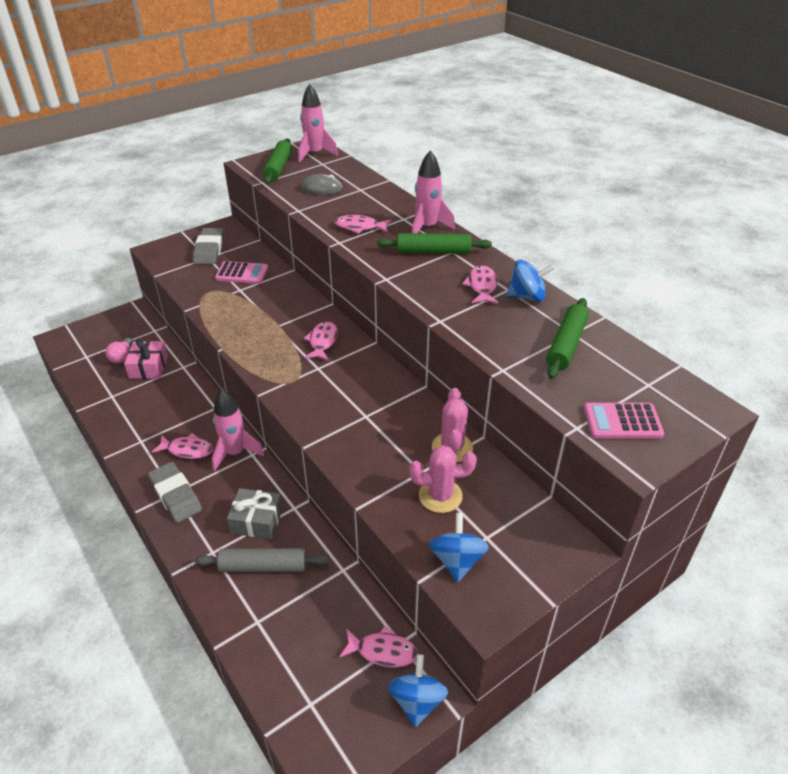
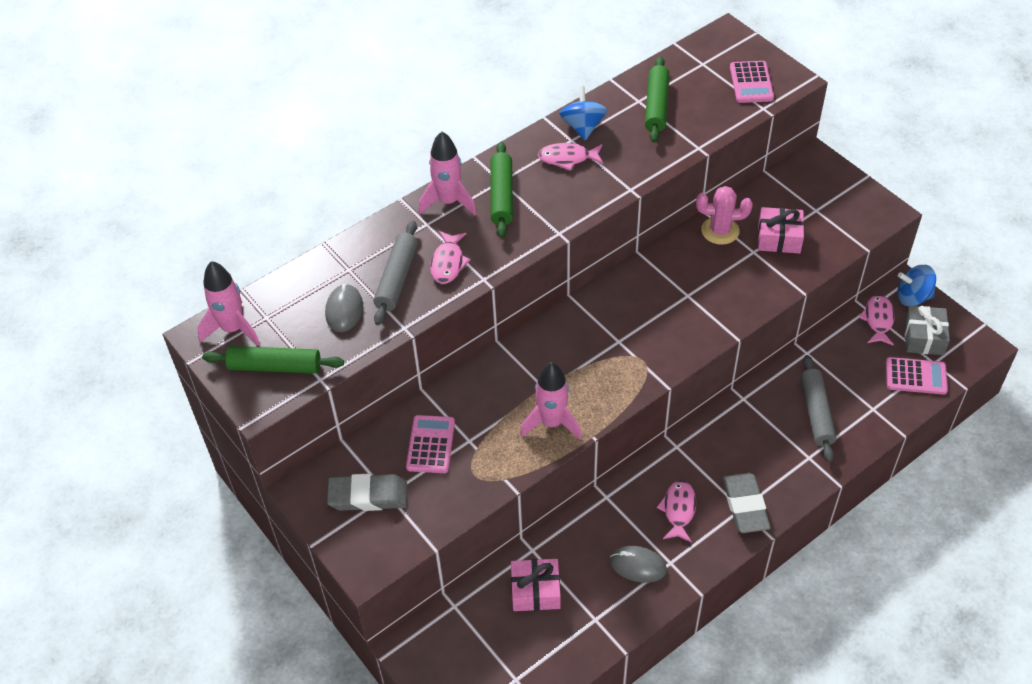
camera: 90 degrees left, 10 degrees up
pink light bulb [106,338,132,363] -> none
grey eraser [148,462,202,523] -> grey eraser turned 60 degrees counterclockwise [723,473,771,533]
pink rocket [212,390,264,471] -> pink rocket moved to [520,362,582,440]
grey gift [227,488,283,539] -> grey gift moved to [904,306,950,355]
pink fish [303,321,338,361] -> none
pink cactus [409,445,477,513] -> pink gift [758,207,804,254]
blue spinning top [429,513,489,582] -> none
green rolling pin [546,298,589,379] -> green rolling pin turned 75 degrees clockwise [645,56,669,143]
none -> grey rolling pin [373,221,418,325]
none -> grey mouse [610,546,667,583]
none -> pink calculator [886,357,948,395]

